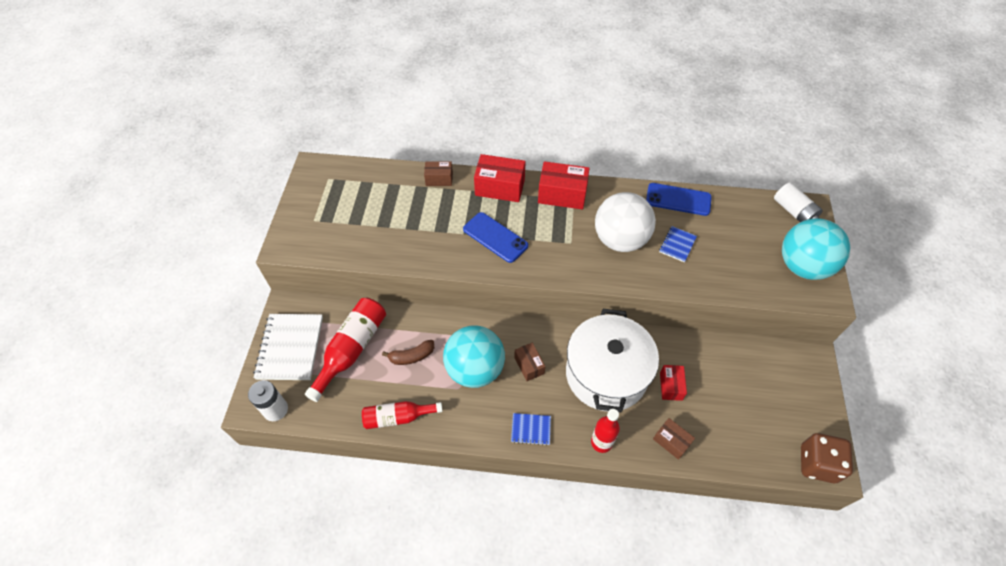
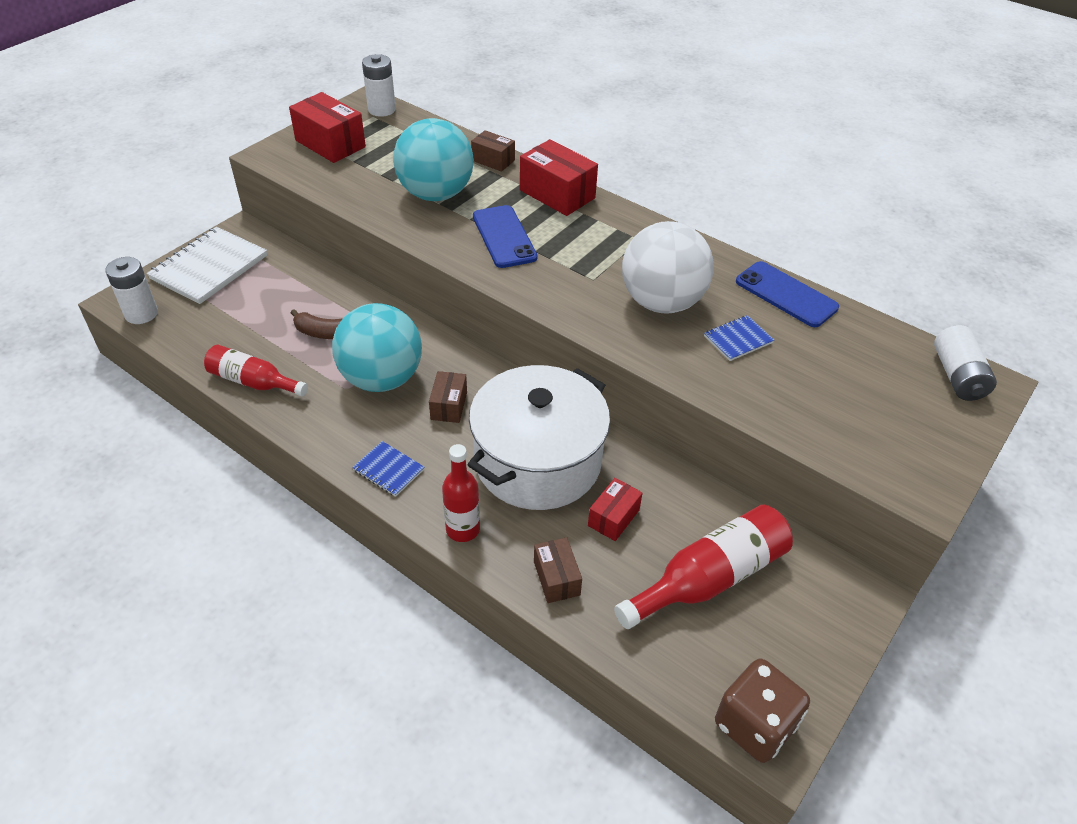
camera: 30 degrees right, 10 degrees down
red bottle [305,298,386,402] -> red bottle moved to [614,505,793,629]
red box [538,161,590,209] -> red box moved to [289,92,366,163]
turquoise ball [782,218,850,280] -> turquoise ball moved to [393,118,474,201]
none -> white battery [362,54,396,117]

